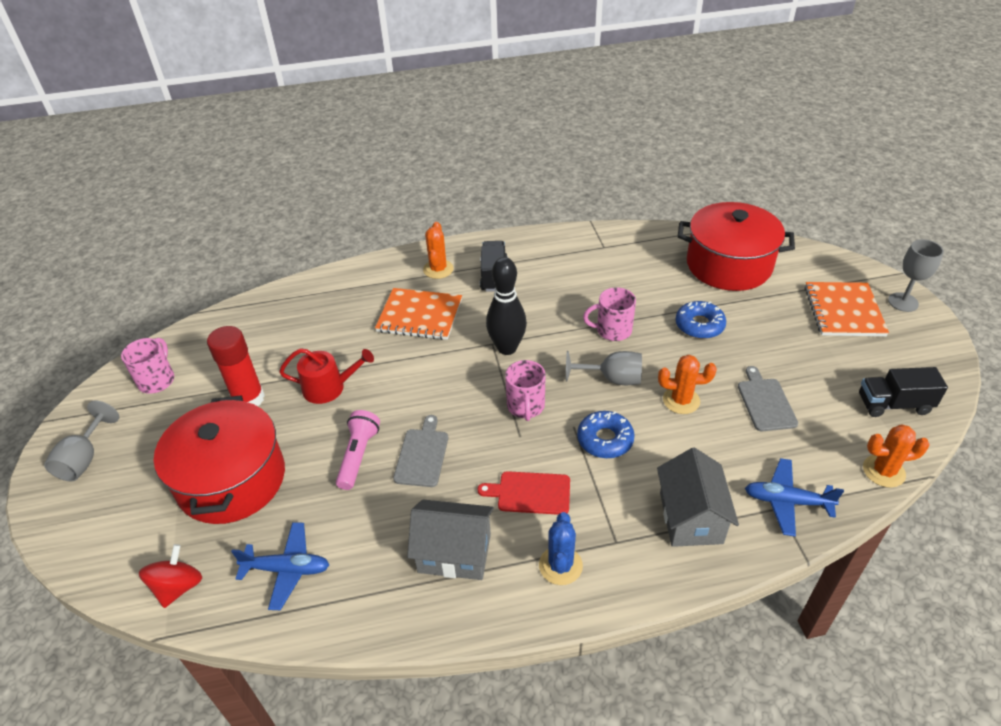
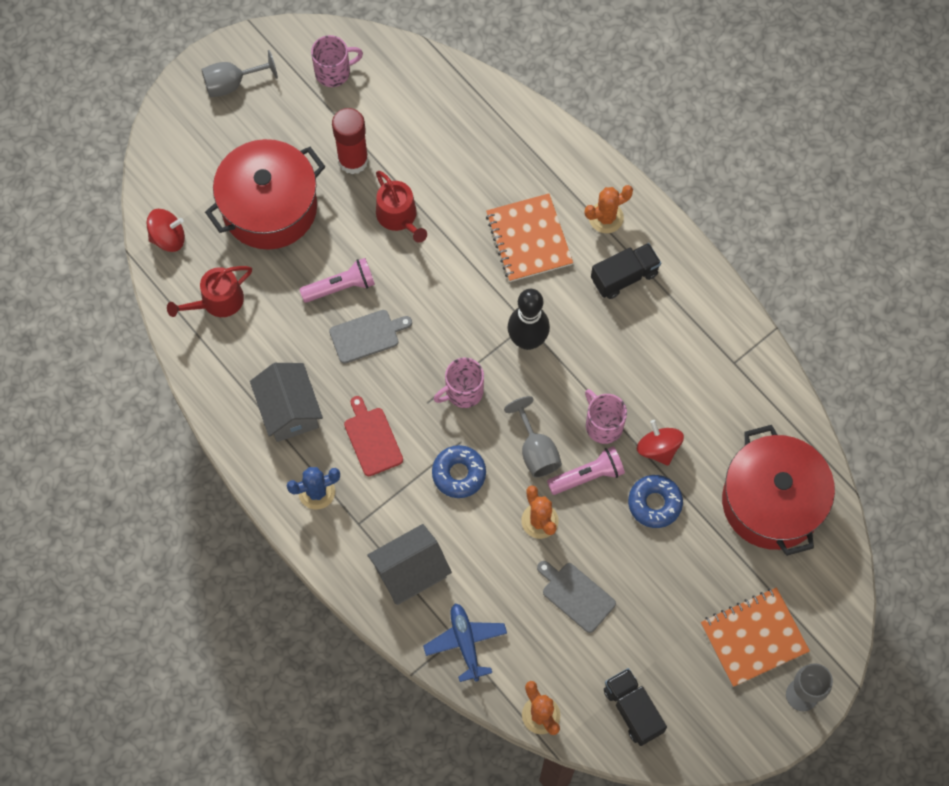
camera: 60 degrees right, 25 degrees up
blue plane [231,522,329,610] -> red watering can [167,266,252,317]
grey cutting board [738,366,798,431] -> grey cutting board turned 105 degrees counterclockwise [537,561,616,633]
none -> pink flashlight [547,446,625,495]
none -> red spinning top [637,420,684,466]

